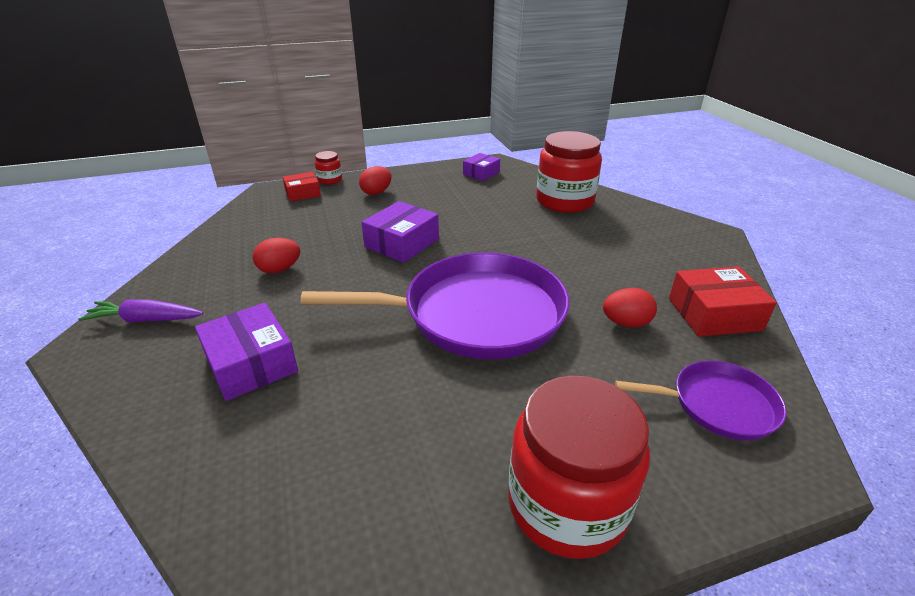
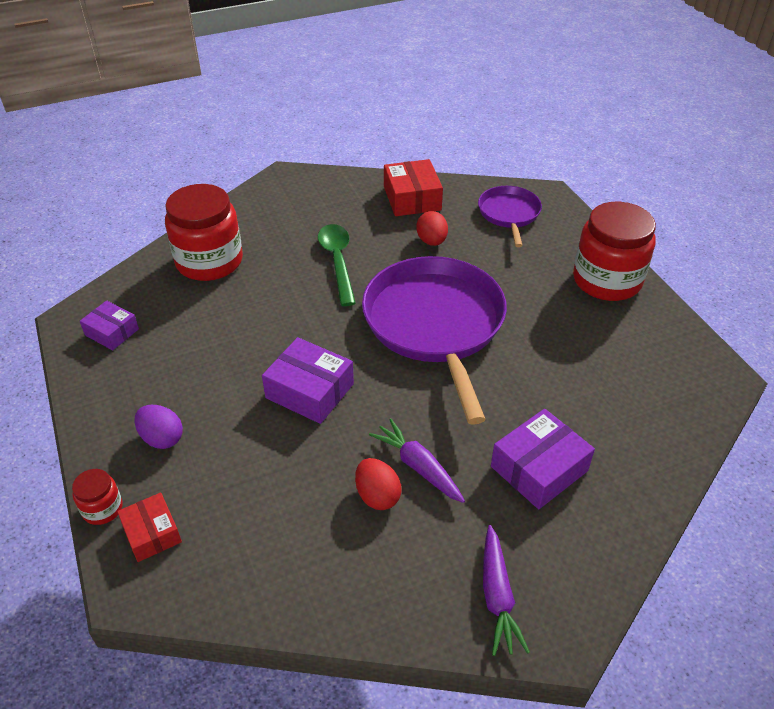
camera: 95 degrees left, 10 degrees up
red egg [359,166,392,195] -> purple egg [134,405,183,449]
none -> green spoon [318,224,356,306]
none -> purple carrot [369,418,465,503]

